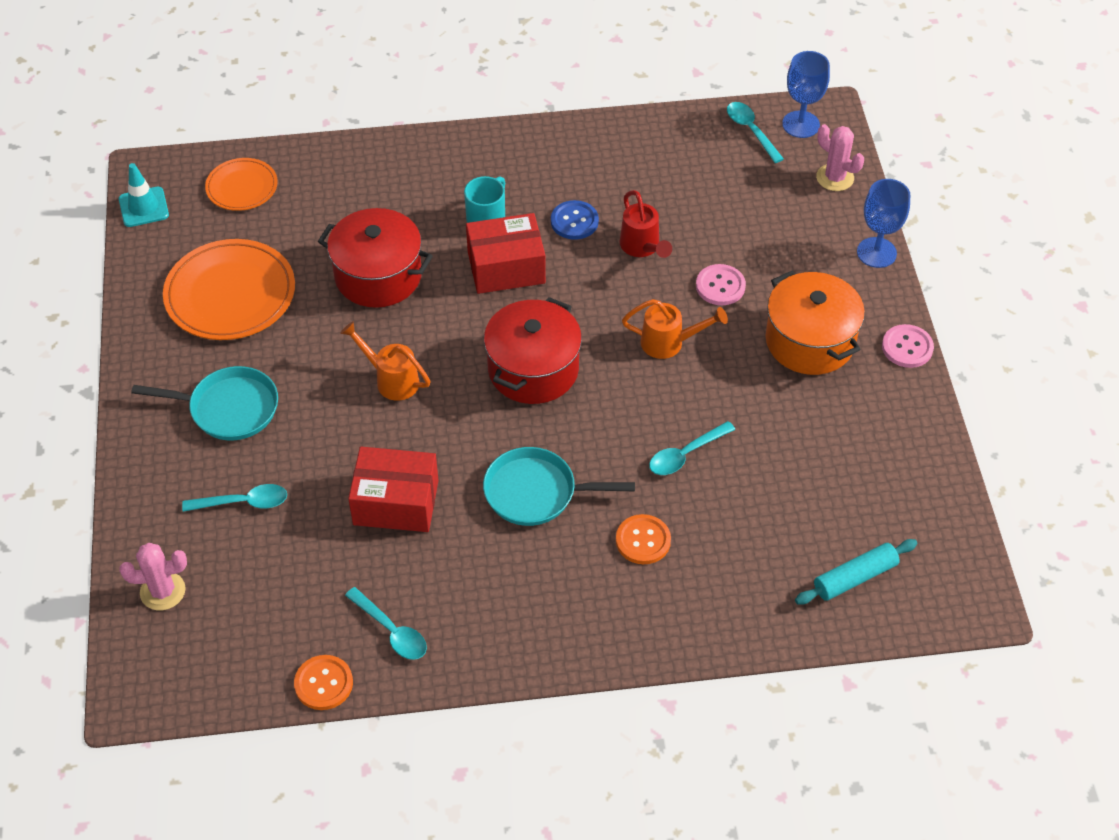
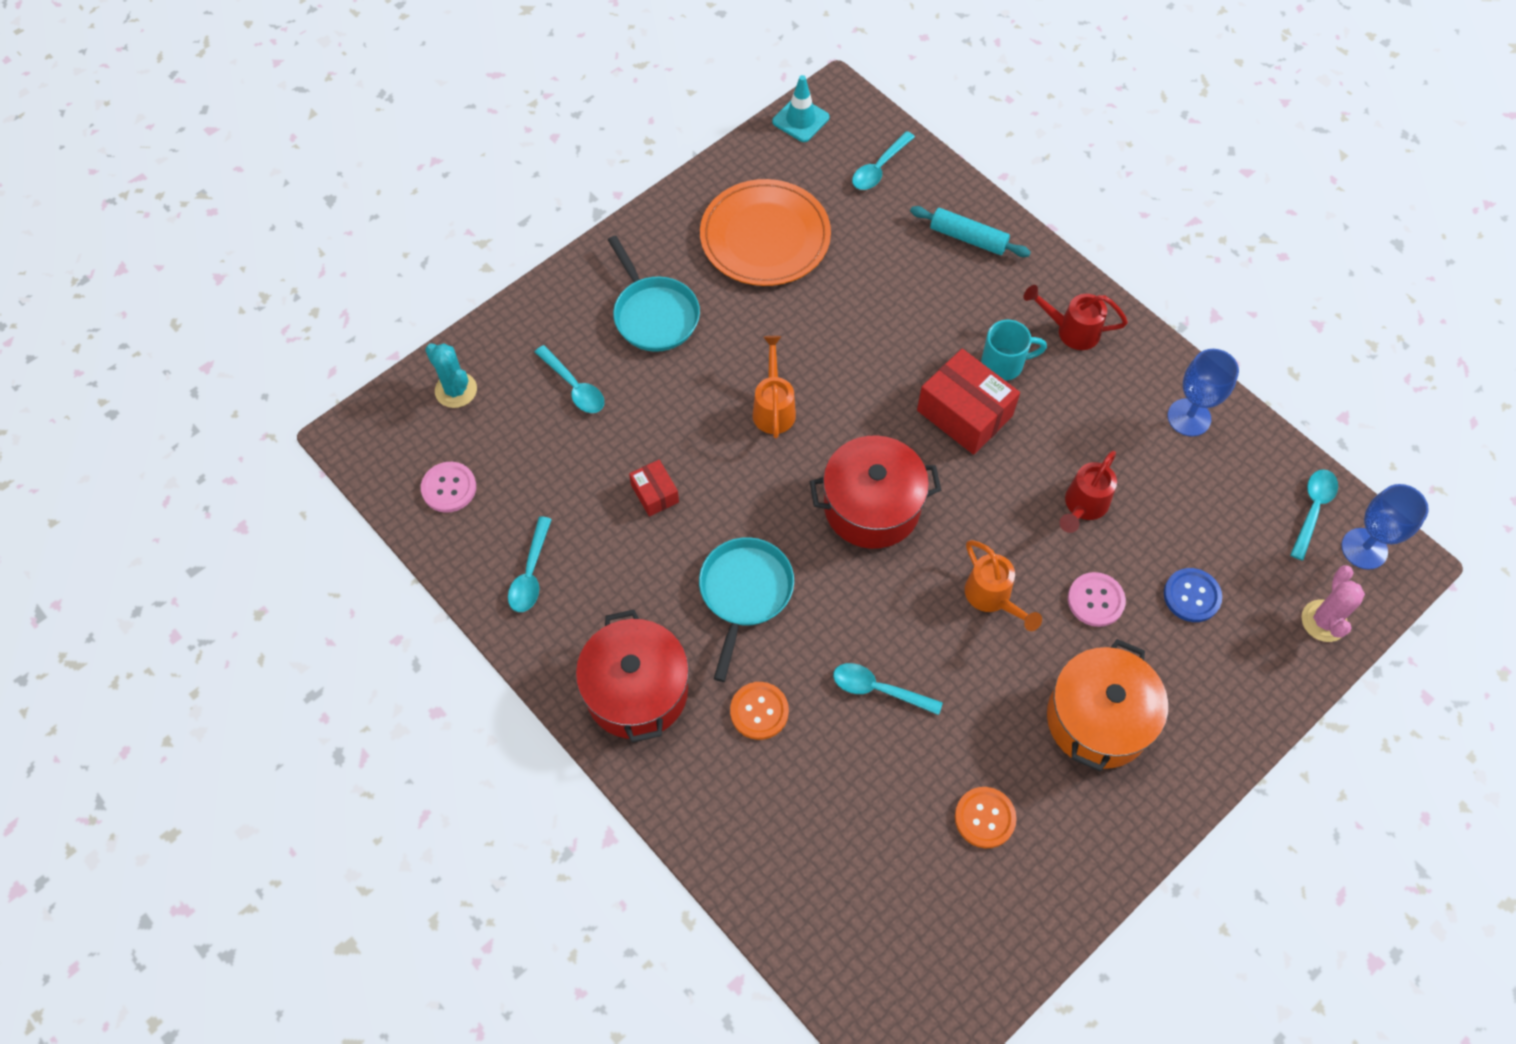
camera: 55 degrees right, 10 degrees up
pink cactus [119,543,187,610] -> turquoise cactus [425,343,477,408]
orange plate [205,158,278,211] -> turquoise spoon [852,131,915,190]
orange button [294,655,353,710] -> orange button moved to [955,787,1017,848]
red pot [318,208,433,308] -> red pot moved to [576,610,689,743]
red box [348,447,439,532] -> red box [629,460,679,517], size x0.53
turquoise pan [483,447,635,526] -> turquoise pan turned 45 degrees clockwise [699,537,794,682]
blue button [551,200,599,240] -> blue button moved to [1164,568,1222,622]
turquoise rolling pin [795,539,918,605] -> turquoise rolling pin moved to [910,206,1031,257]
blue goblet [857,179,910,268] -> blue goblet moved to [1168,349,1239,436]
pink button [882,324,934,368] -> pink button moved to [421,462,476,513]
none -> red watering can [1023,285,1128,350]

